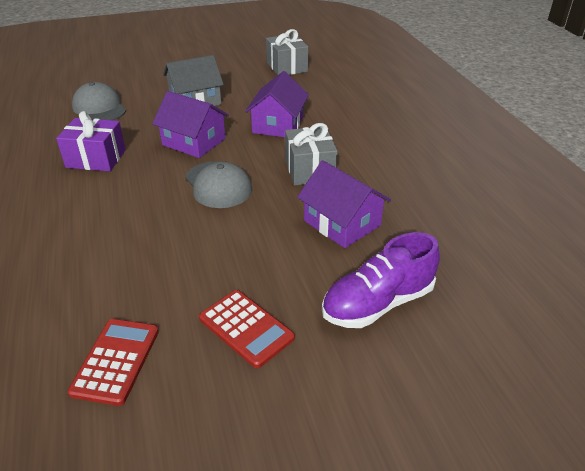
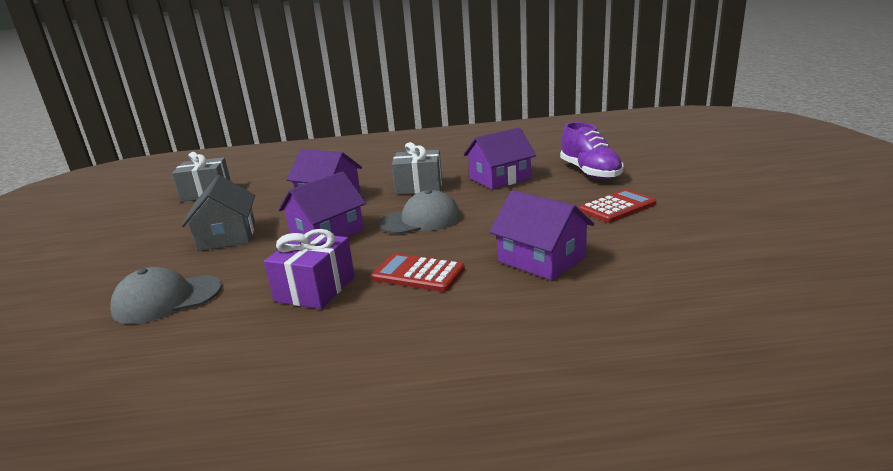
camera: 75 degrees left, 15 degrees down
red calculator [68,319,159,406] -> red calculator moved to [371,253,465,292]
none -> purple house [489,190,594,280]

